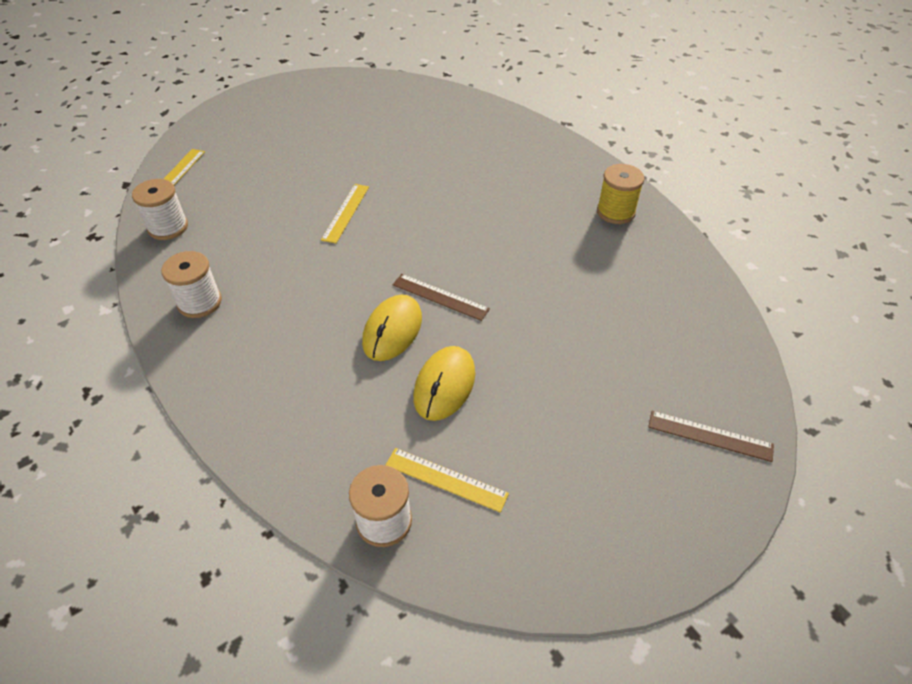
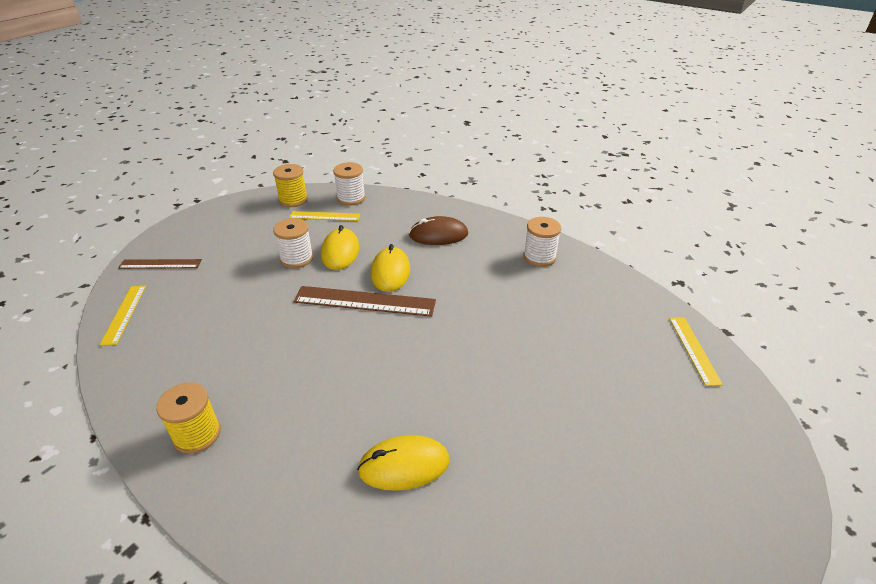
camera: 160 degrees right, 10 degrees down
white spool [132,179,188,240] -> white spool moved to [273,218,313,268]
yellow ruler [321,184,369,244] -> yellow ruler moved to [100,286,146,346]
brown ruler [393,274,490,321] -> brown ruler [293,286,436,317], size x1.65
none -> yellow spool [273,164,308,207]
none -> yellow mouse [357,435,450,491]
none -> brown mouse [409,216,468,245]

